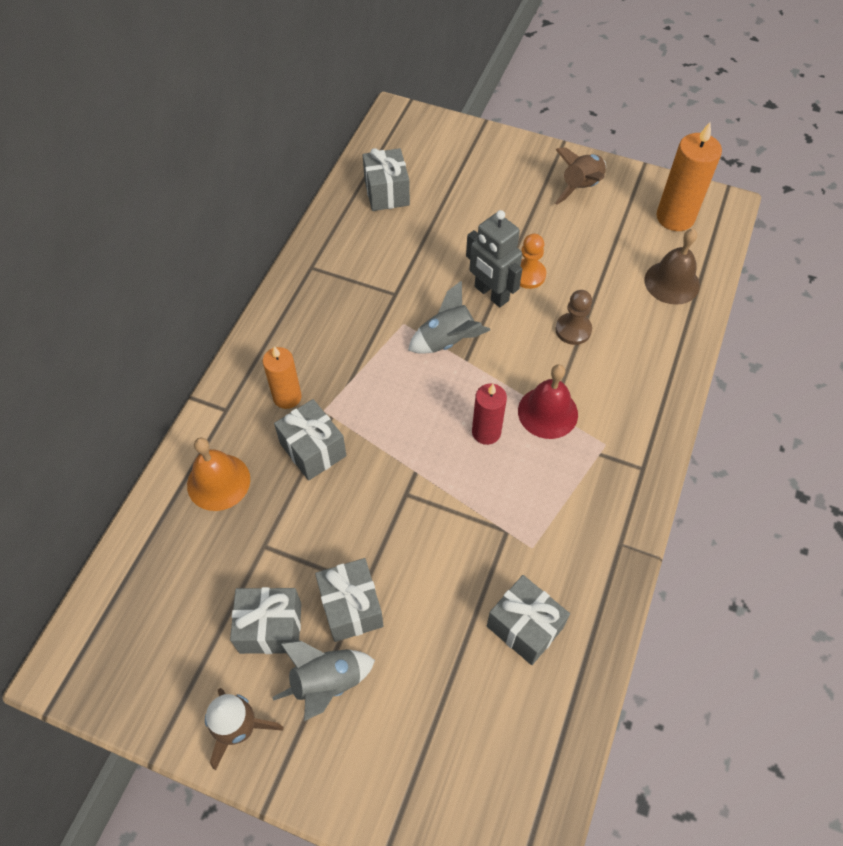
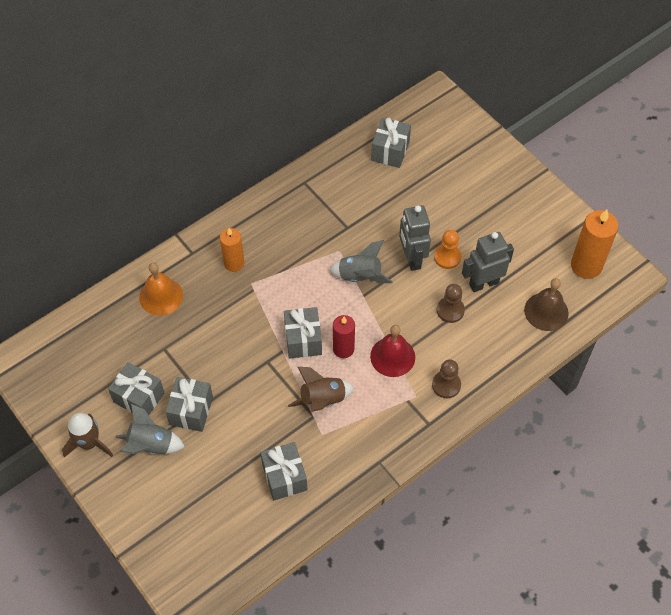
camera: 30 degrees right, 0 degrees up
grey gift [274,399,347,480] -> grey gift moved to [284,307,322,359]
brown rocket [555,147,606,205] -> brown rocket moved to [288,367,354,412]
none -> brown pawn [432,359,461,398]
none -> grey robot [462,232,514,292]

